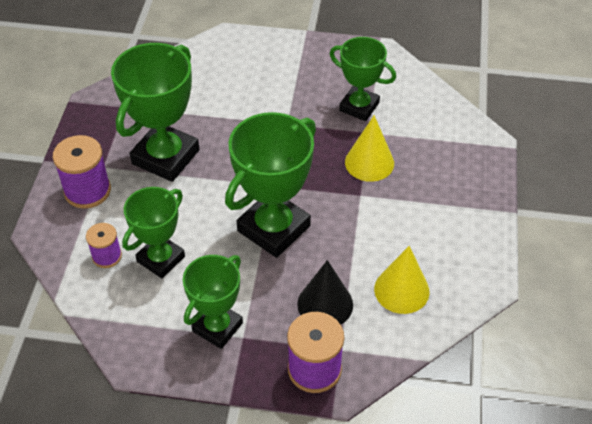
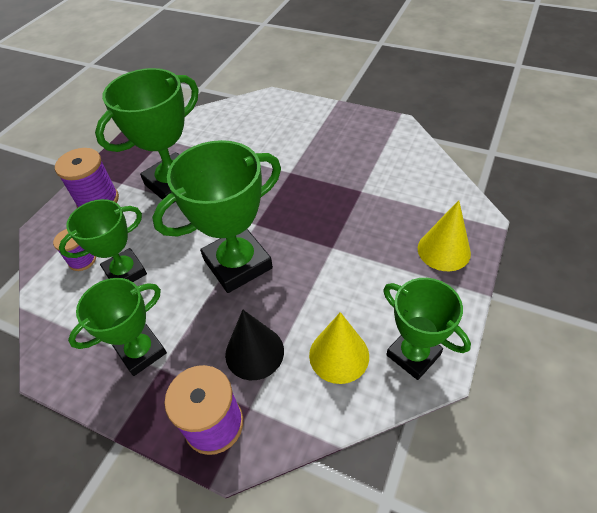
camera: 20 degrees right, 0 degrees up
green trophy [330,37,396,121] -> green trophy moved to [383,278,471,380]
yellow cone [345,115,394,182] -> yellow cone moved to [418,200,471,271]

